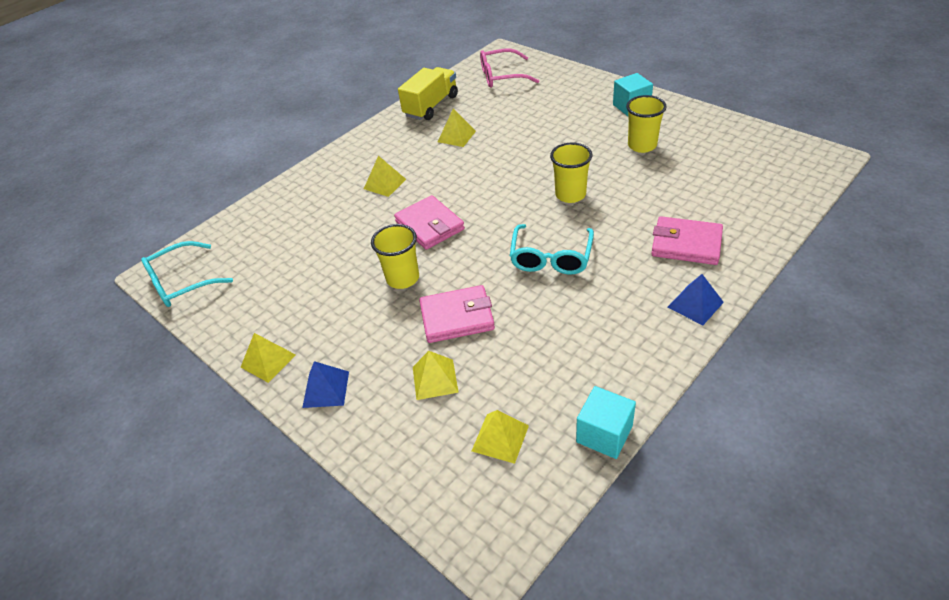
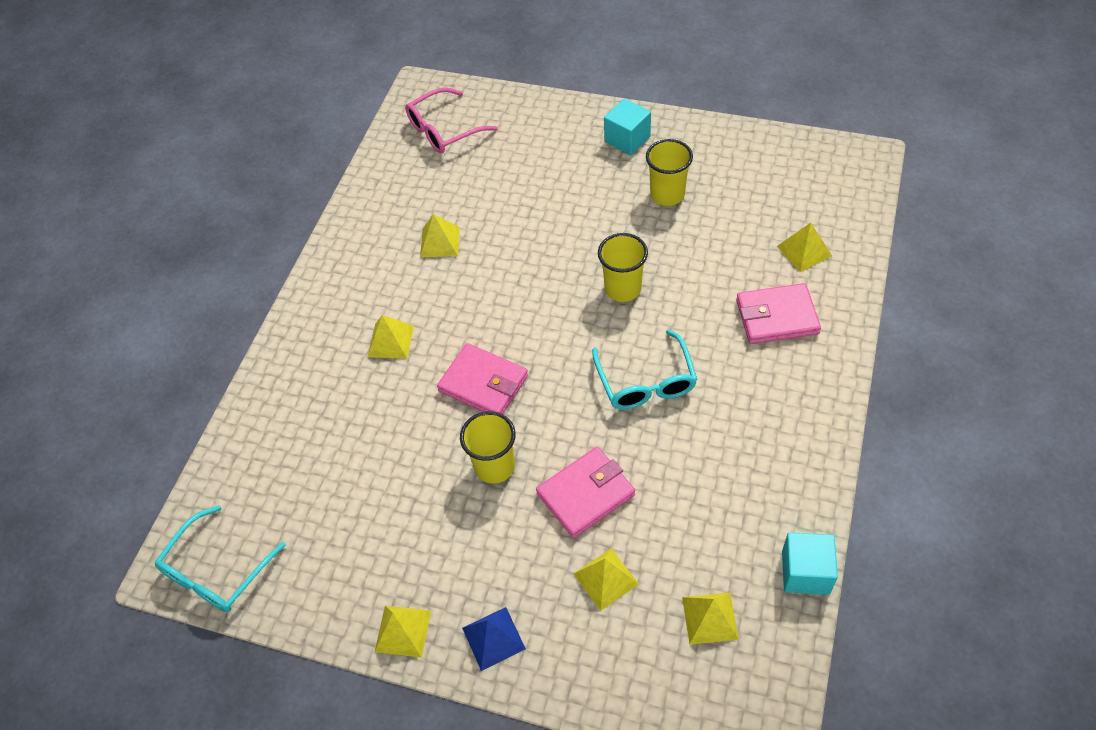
camera: 25 degrees left, 10 degrees up
yellow truck [398,67,458,120] -> none
blue pyramid [668,274,724,326] -> none
none -> yellow pyramid [777,223,832,272]

